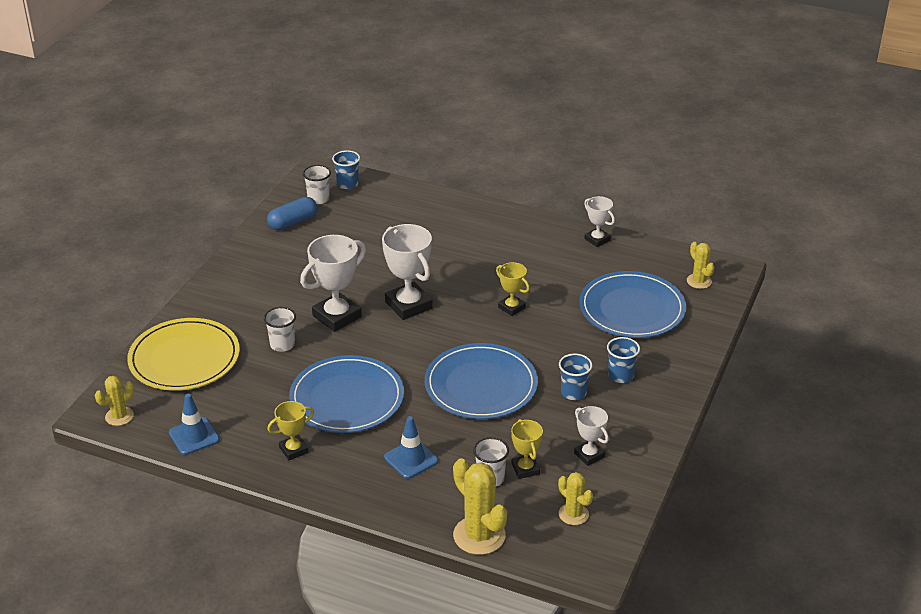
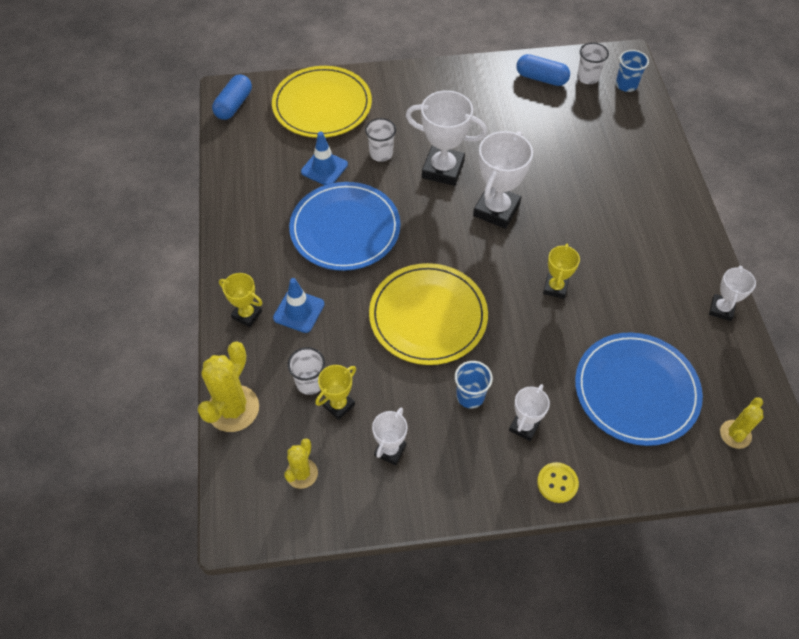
camera: 60 degrees right, 20 degrees up
yellow cactus [95,376,134,426] -> blue capsule [212,74,252,120]
blue traffic cone [169,394,220,455] -> blue traffic cone moved to [301,131,348,185]
yellow trophy [267,401,314,460] -> yellow trophy moved to [219,273,262,327]
blue plate [425,343,538,419] -> yellow plate [369,263,488,365]
blue cup [607,337,640,383] -> white trophy [509,384,550,441]
none -> yellow button [537,462,579,503]

